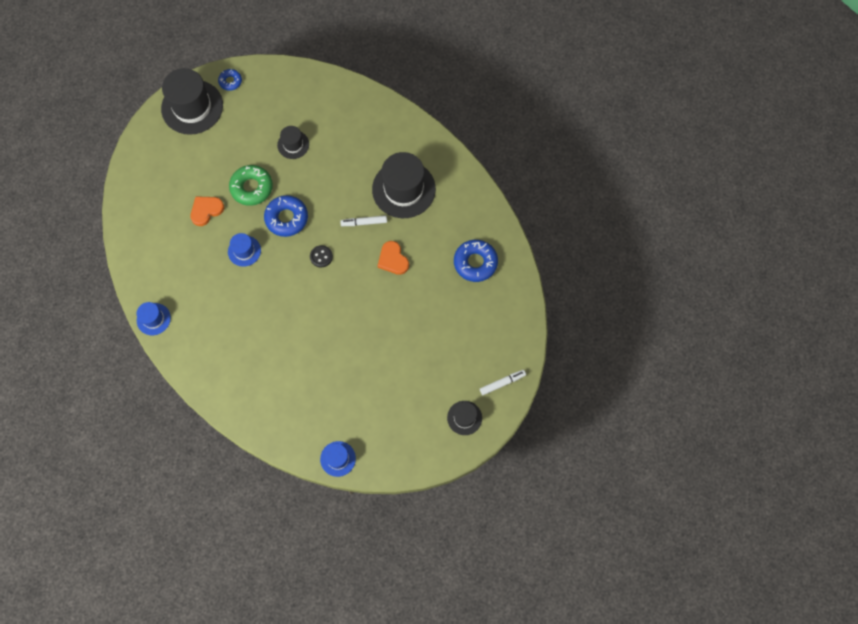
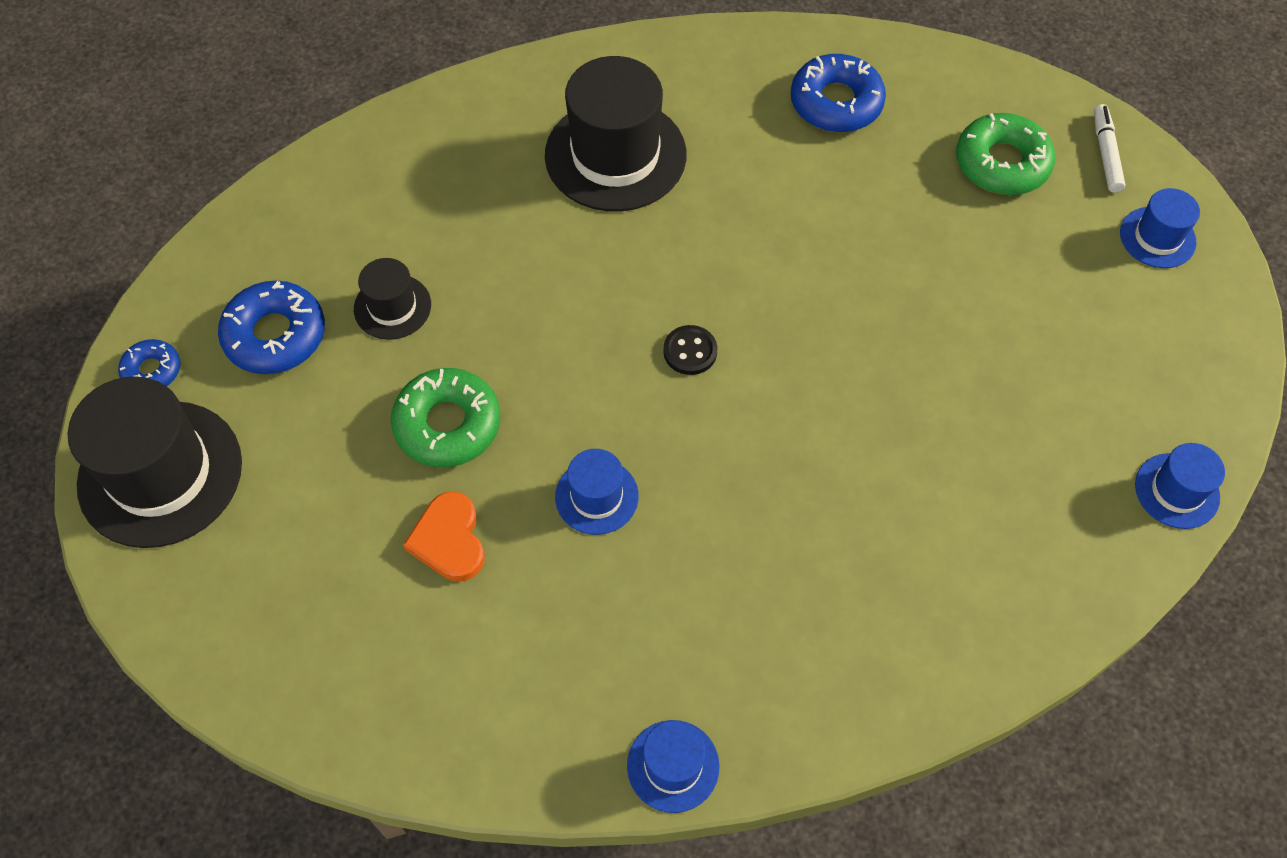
camera: 65 degrees left, 10 degrees down
blue donut [264,195,308,237] -> blue donut moved to [218,281,325,374]
white marker [340,215,387,226] -> none
orange heart [378,241,409,275] -> none
black hat [447,401,482,435] -> blue hat [1120,188,1200,268]
none -> green donut [956,113,1055,195]

